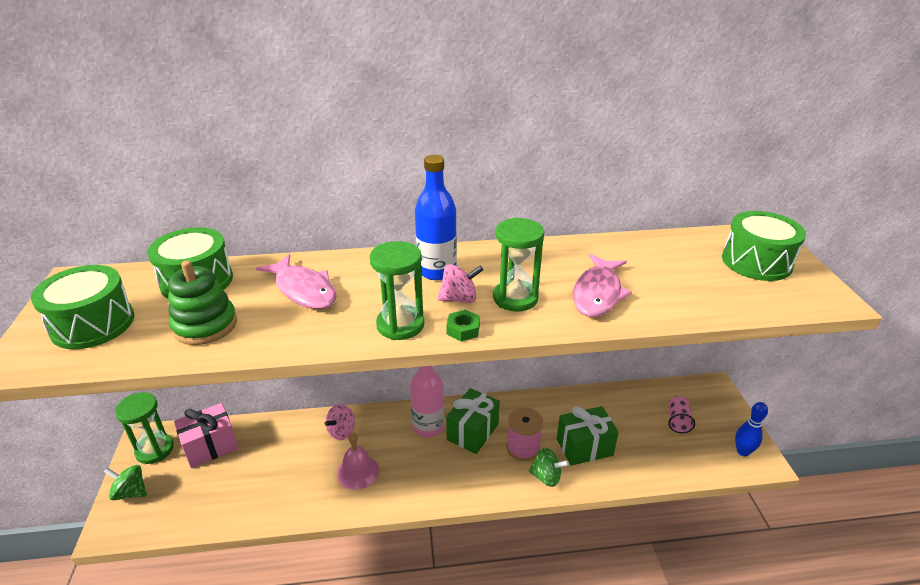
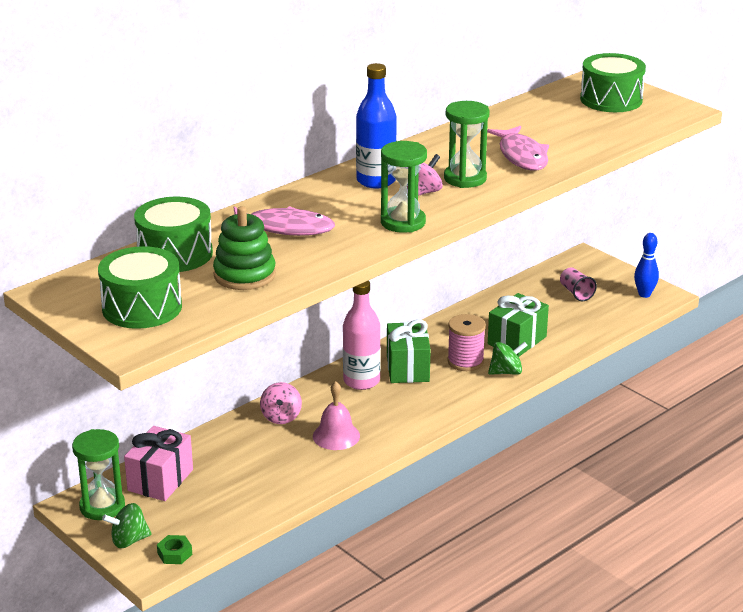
camera: 35 degrees left, 5 degrees down
green nut [446,310,480,341] -> green nut moved to [157,535,192,564]

